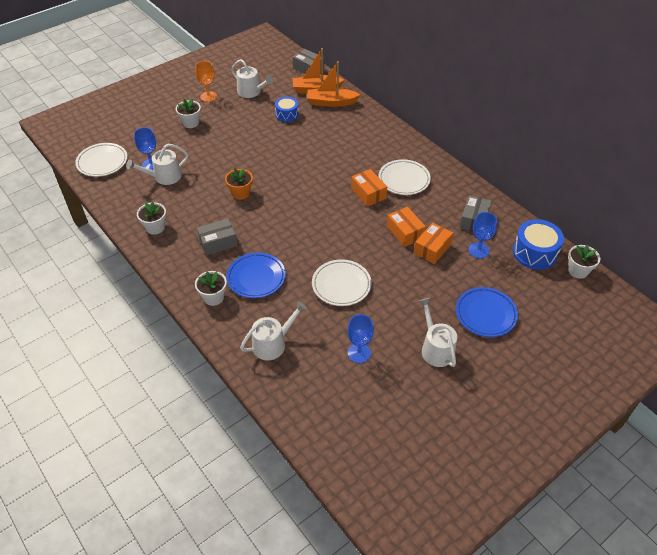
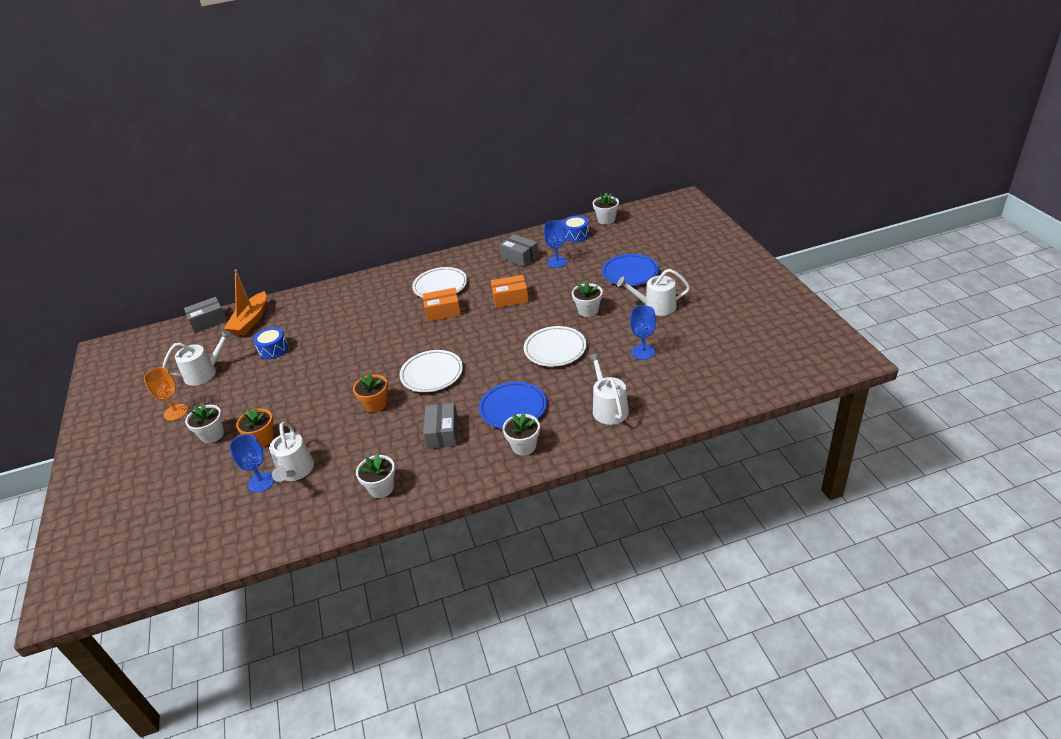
camera: 65 degrees left, 10 degrees down
white plate [75,143,128,177] -> white plate moved to [399,350,463,392]
orange boat [307,61,361,107] -> none
orange box [414,223,453,264] -> none
blue drum [513,219,564,270] -> blue drum [563,216,589,242], size x0.64
none -> orange flower pot [236,407,274,447]
none -> white flower pot [572,280,603,317]

